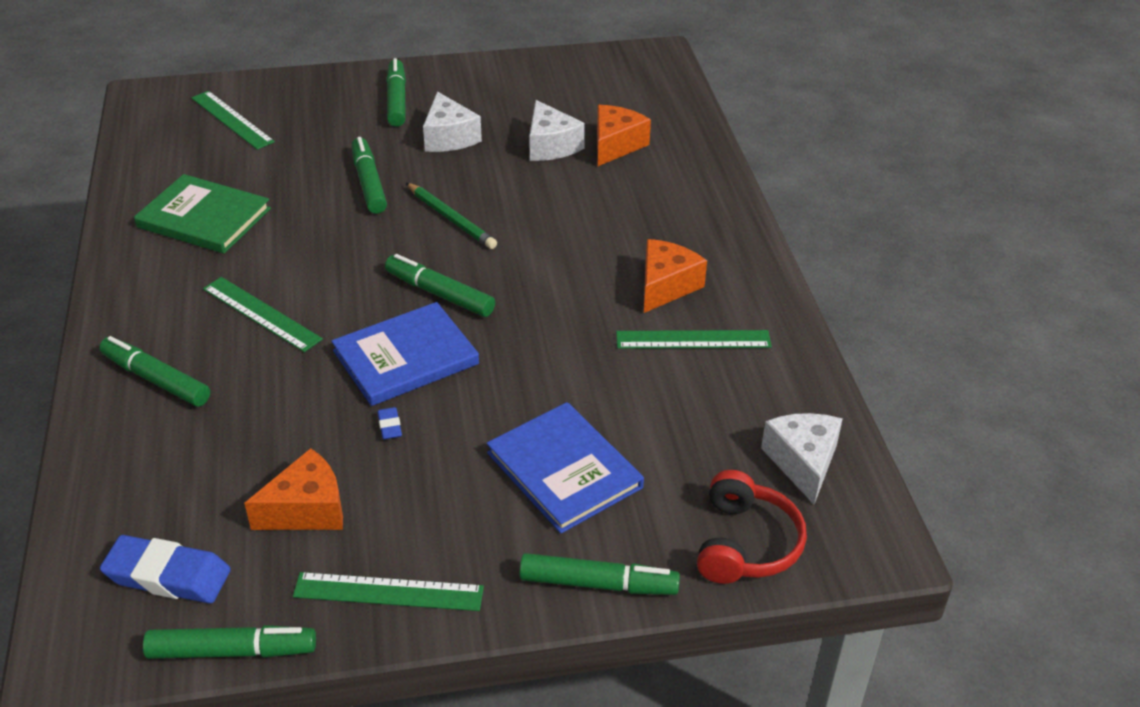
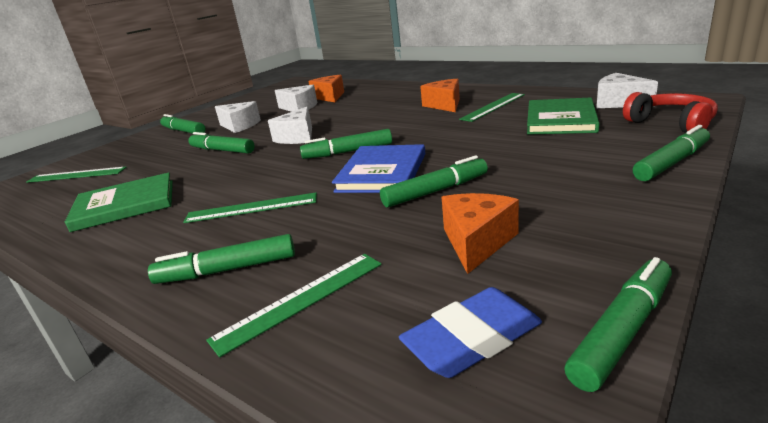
camera: 40 degrees left, 15 degrees down
green ruler [293,572,484,611] -> green ruler moved to [206,254,382,357]
blue eraser [377,407,402,439] -> green marker [380,155,488,208]
green pencil [406,183,497,249] -> white cheese [268,107,312,144]
blue book [487,402,644,533] -> none
none -> green book [527,97,600,135]

